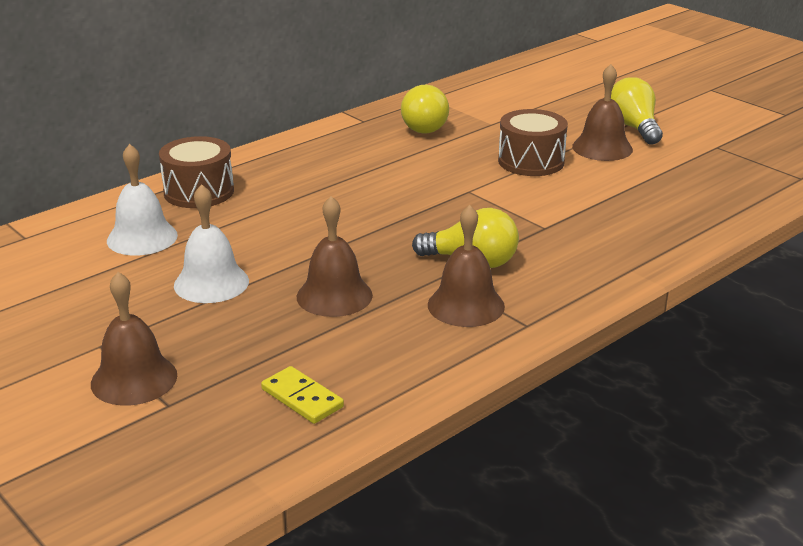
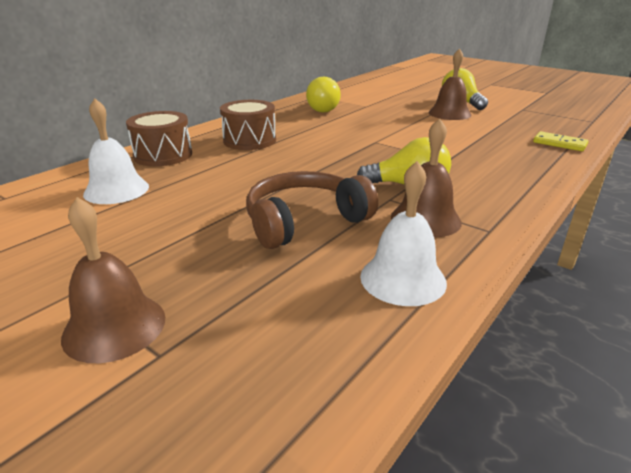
camera: 10 degrees left, 0 degrees up
white bell [174,184,249,303] -> white bell moved to [360,161,447,306]
yellow domino [261,366,344,424] -> yellow domino moved to [533,131,589,151]
brown bell [297,196,373,317] -> brown headphones [246,171,378,249]
brown drum [498,109,568,176] -> brown drum moved to [220,100,276,150]

